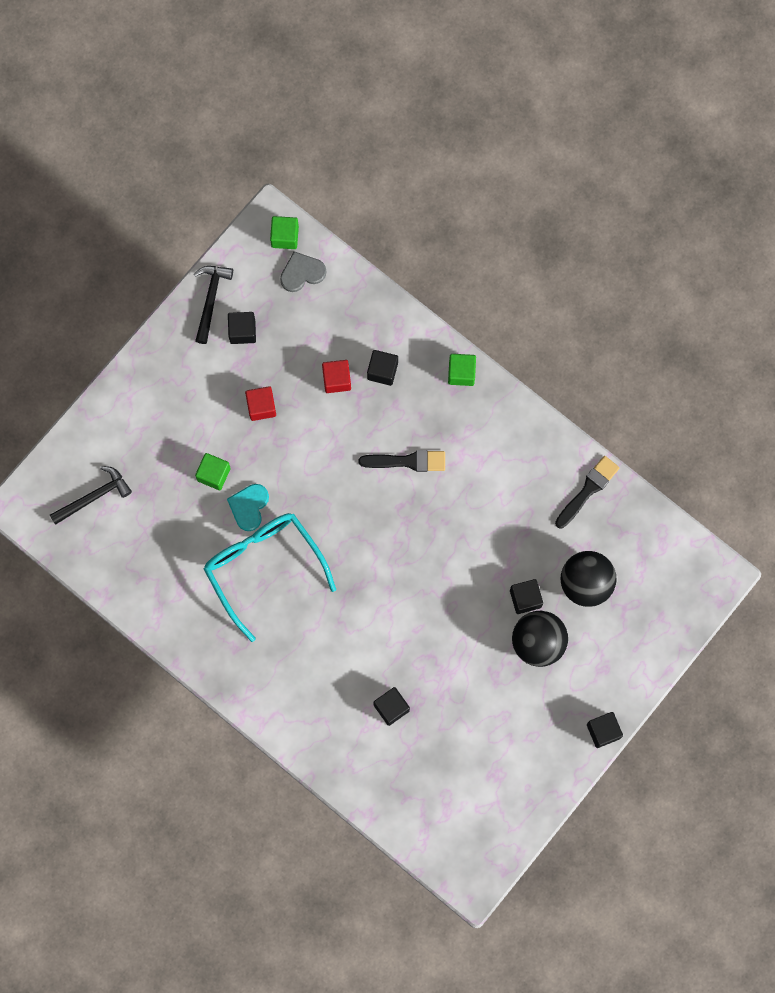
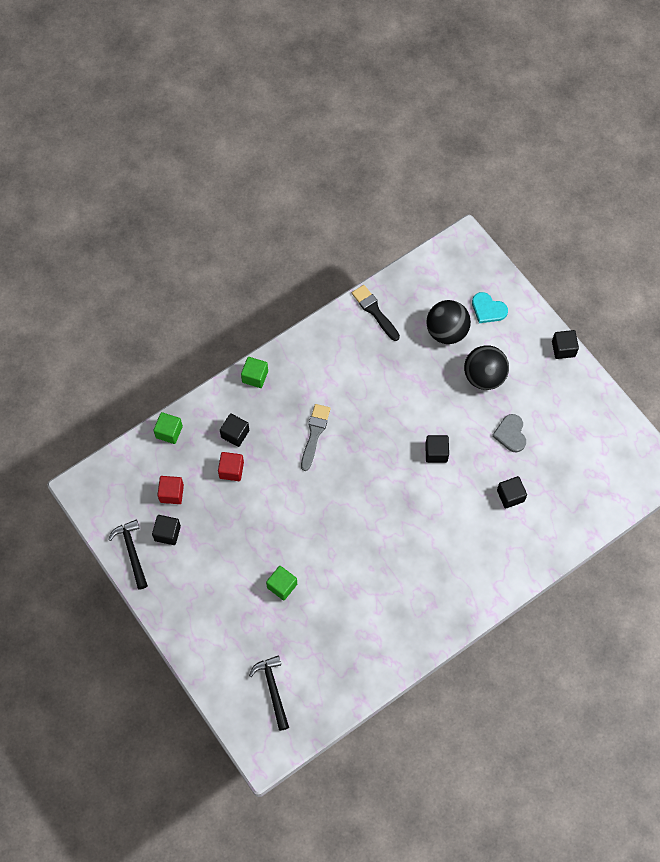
camera: 75 degrees left, 10 degrees down
black hammer [194,266,233,344] -> black hammer turned 45 degrees clockwise [108,520,148,590]
turquoise glasses [204,513,336,642] -> none
turquoise heart [227,484,269,531] -> turquoise heart moved to [472,292,508,323]
red cube [245,386,276,421] -> red cube moved to [157,476,184,504]
green cube [270,216,299,249] -> green cube moved to [153,412,183,444]
grey heart [280,251,326,292] -> grey heart moved to [492,414,526,452]
black brush [359,450,445,472] -> grey brush [301,404,331,471]
black cube [510,579,543,614] -> black cube moved to [425,435,449,463]

